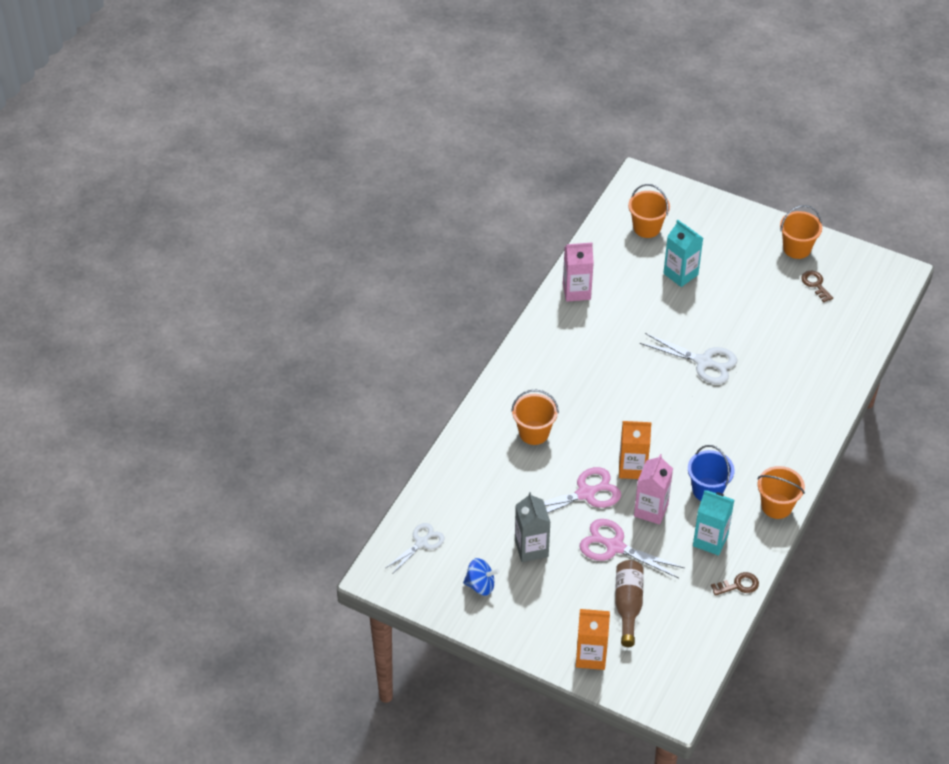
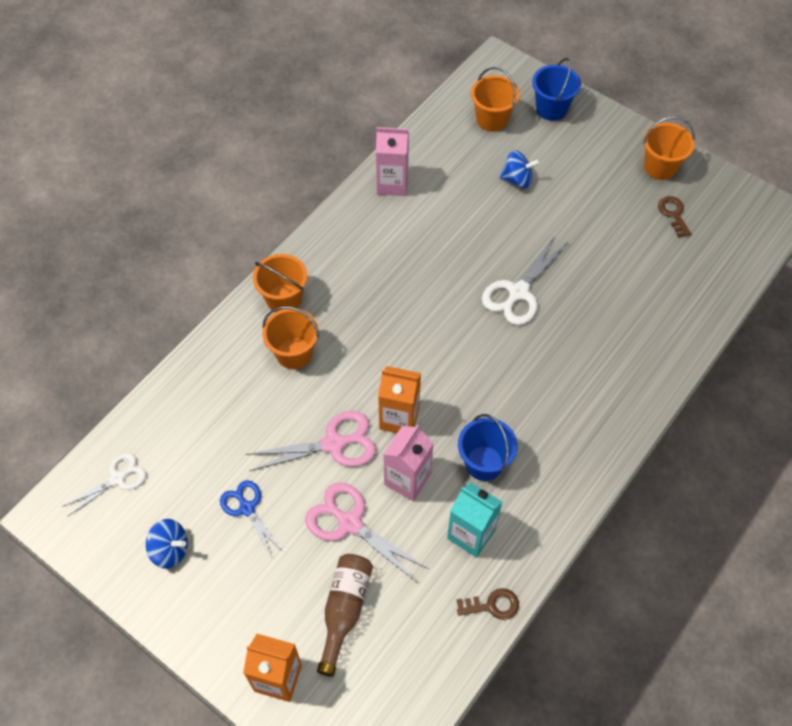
camera: 10 degrees right, 10 degrees up
grey carton [515,492,550,562] -> blue scissors [220,480,282,556]
white scissors [640,333,737,384] -> white scissors turned 90 degrees clockwise [482,235,568,325]
turquoise carton [663,220,703,287] -> blue spinning top [500,150,540,188]
orange bucket [758,466,805,519] -> orange bucket moved to [253,254,307,312]
none -> blue bucket [532,58,581,121]

